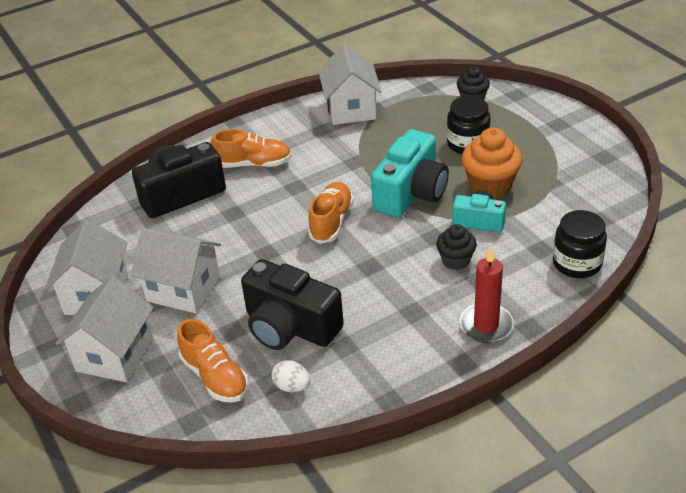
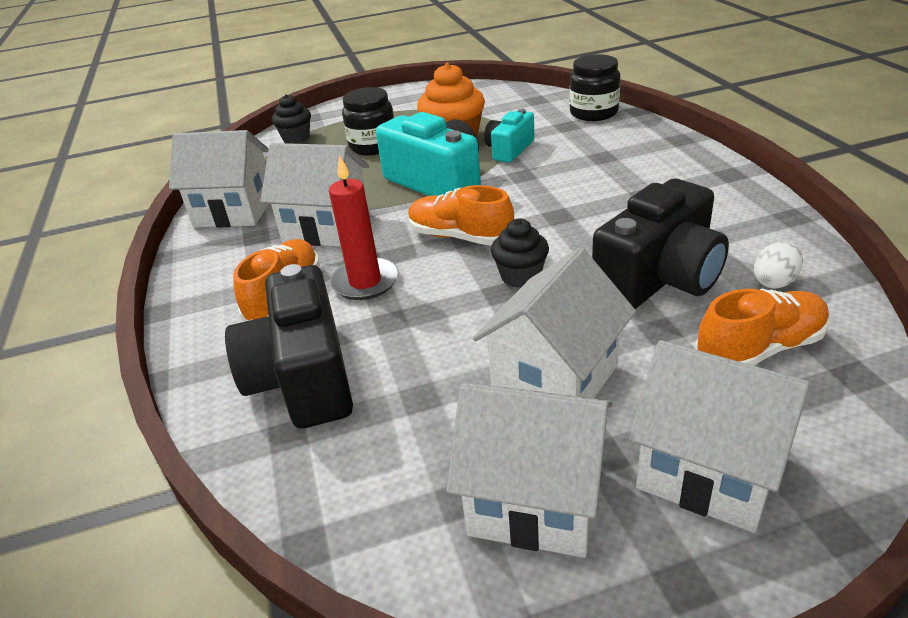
camera: 75 degrees left, 5 degrees down
black cupcake [436,224,477,270] -> black cupcake moved to [491,218,549,288]
red candle [459,248,514,343] -> red candle moved to [329,155,399,300]
none -> white house [260,143,369,247]

